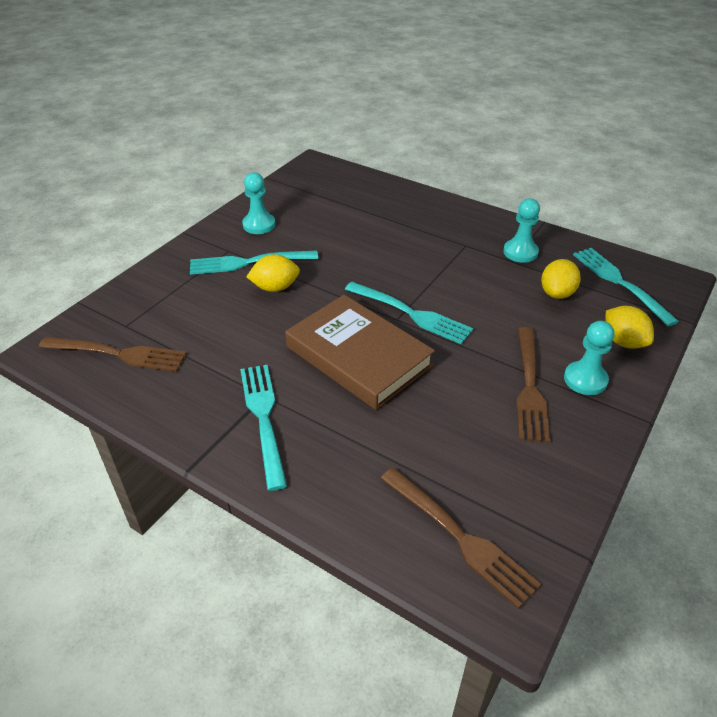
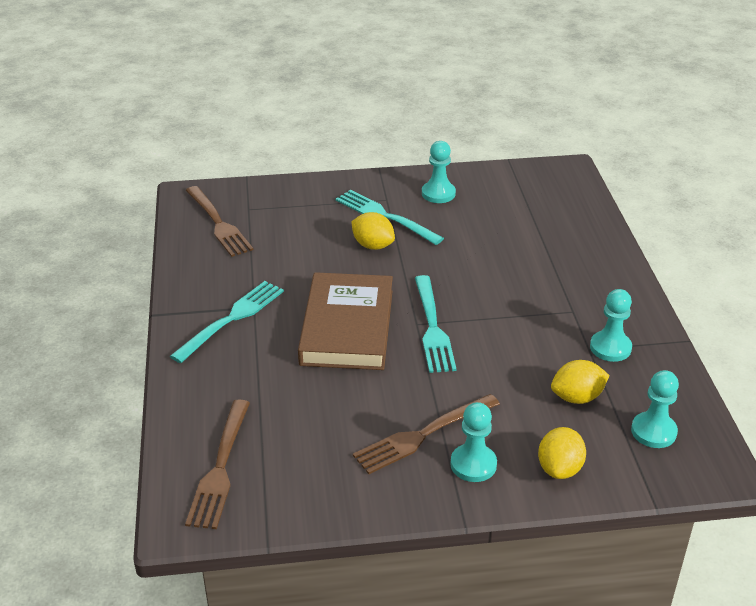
camera: 50 degrees right, 5 degrees down
turquoise fork [573,248,679,326] -> turquoise pawn [631,370,679,448]

